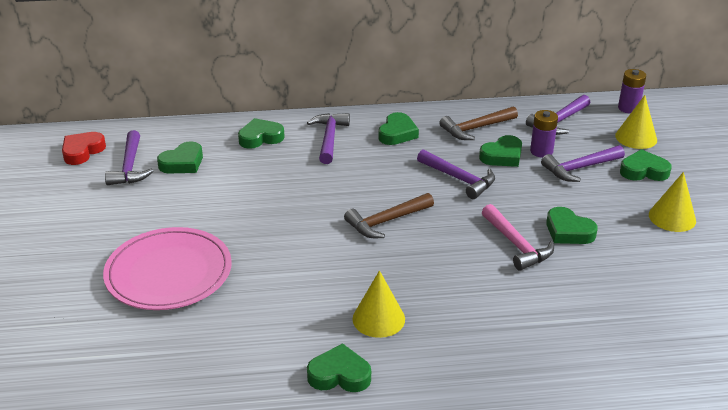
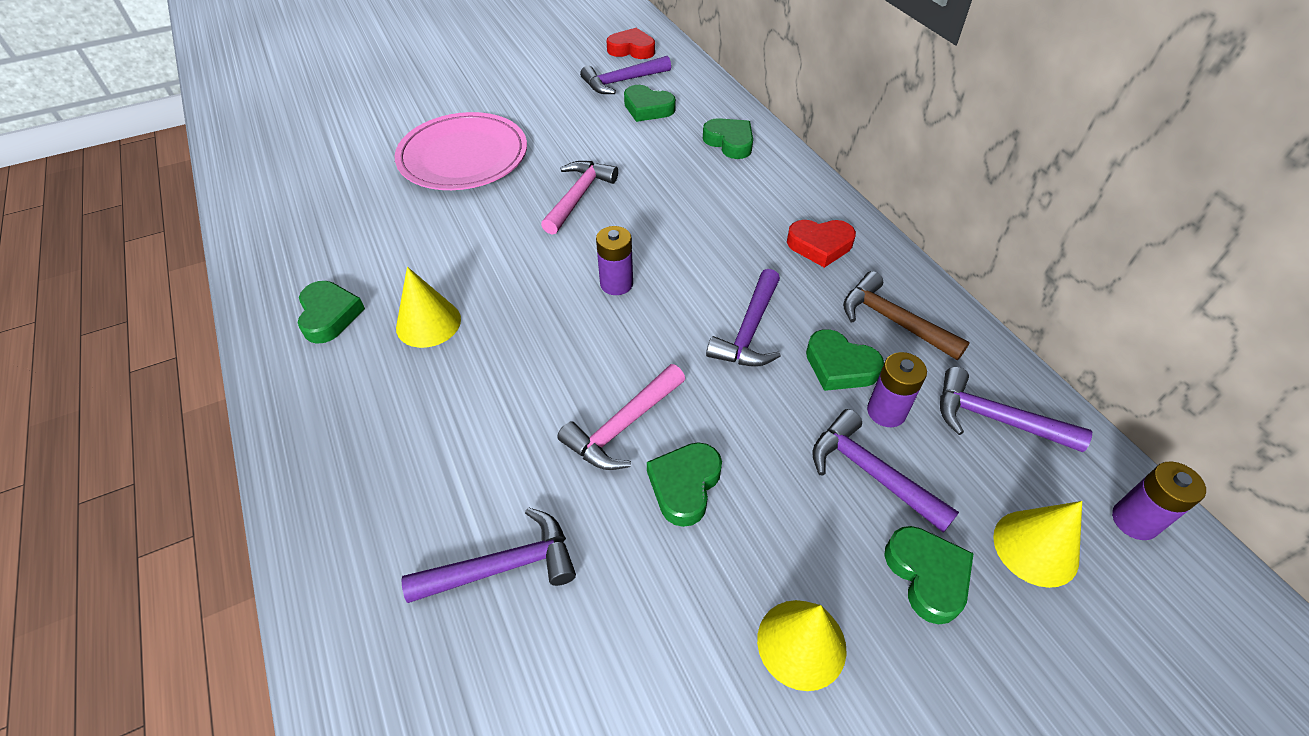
camera: 70 degrees right, 15 degrees up
purple hammer [307,113,350,164] -> purple hammer moved to [401,508,576,603]
brown hammer [344,193,434,238] -> purple battery [596,226,633,295]
green heart [378,112,419,145] -> red heart [787,220,856,268]
none -> pink hammer [541,161,618,235]

